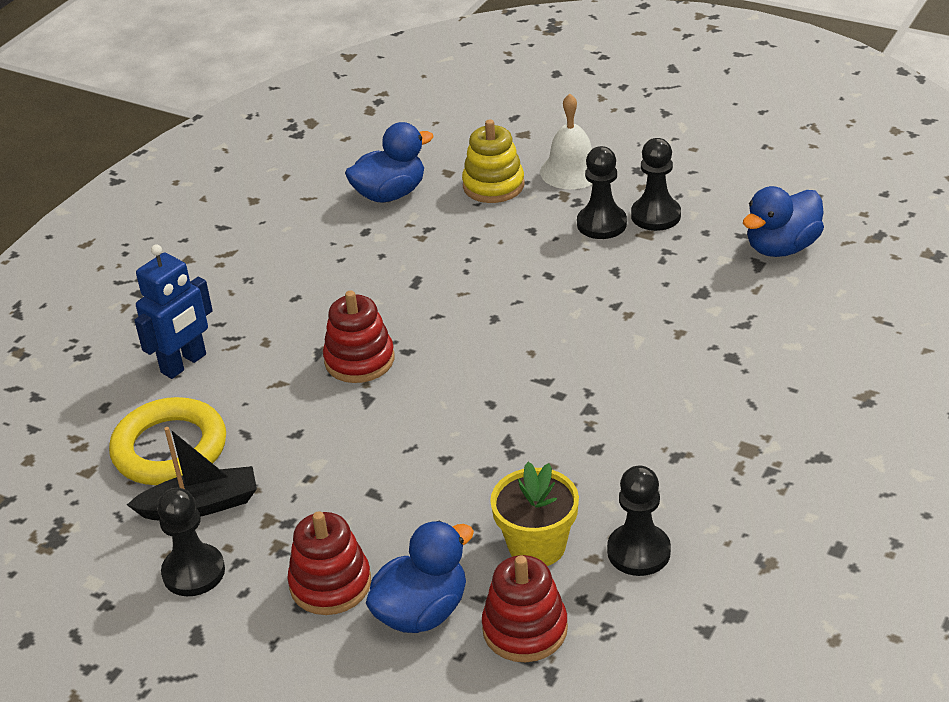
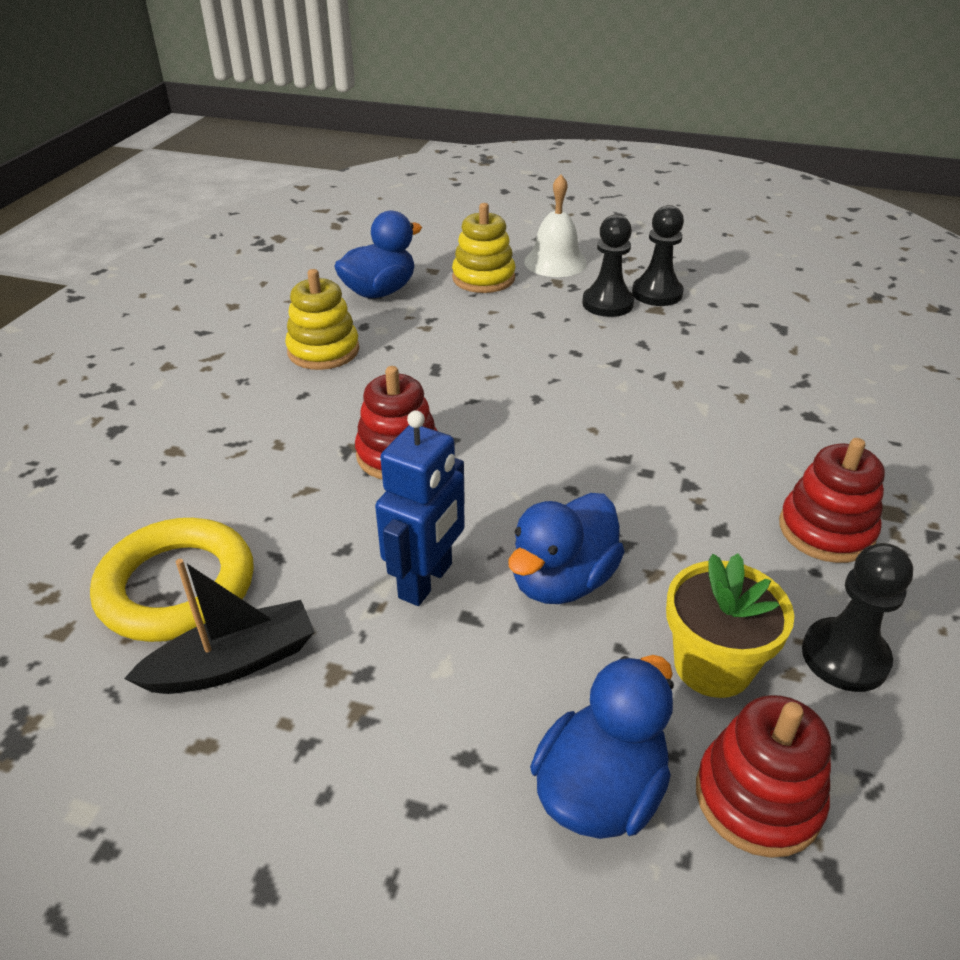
camera: 15 degrees left, 0 degrees up
blue robot [134,244,213,379] -> blue robot moved to [375,410,465,606]
black pawn [157,488,225,596] -> none
red stacking toy [287,511,371,615] -> red stacking toy moved to [779,438,885,563]
blue duck [743,186,824,257] -> blue duck moved to [509,493,625,604]
none -> yellow stacking toy [285,269,359,370]

